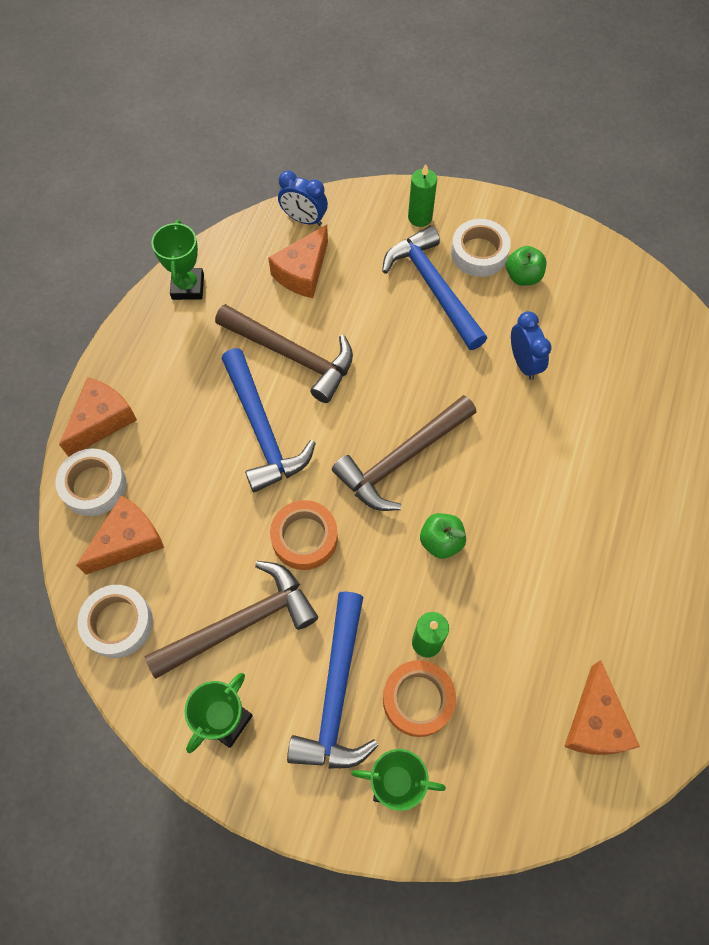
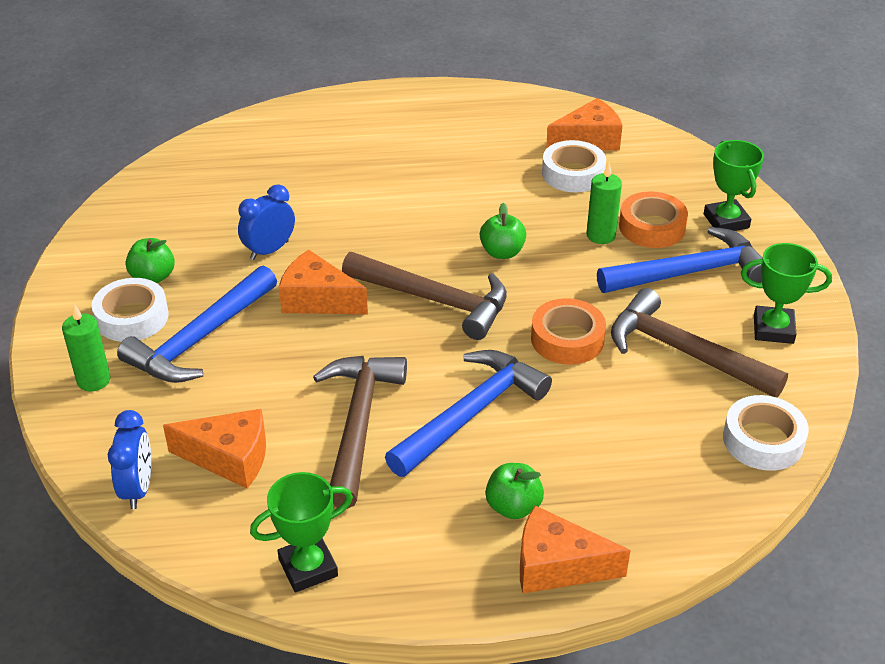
camera: 115 degrees left, 25 degrees down
white tape [55,448,127,516] -> white tape moved to [542,140,606,192]
orange cheese [76,495,164,574] -> orange cheese moved to [279,250,368,314]
none -> green apple [485,463,544,519]

